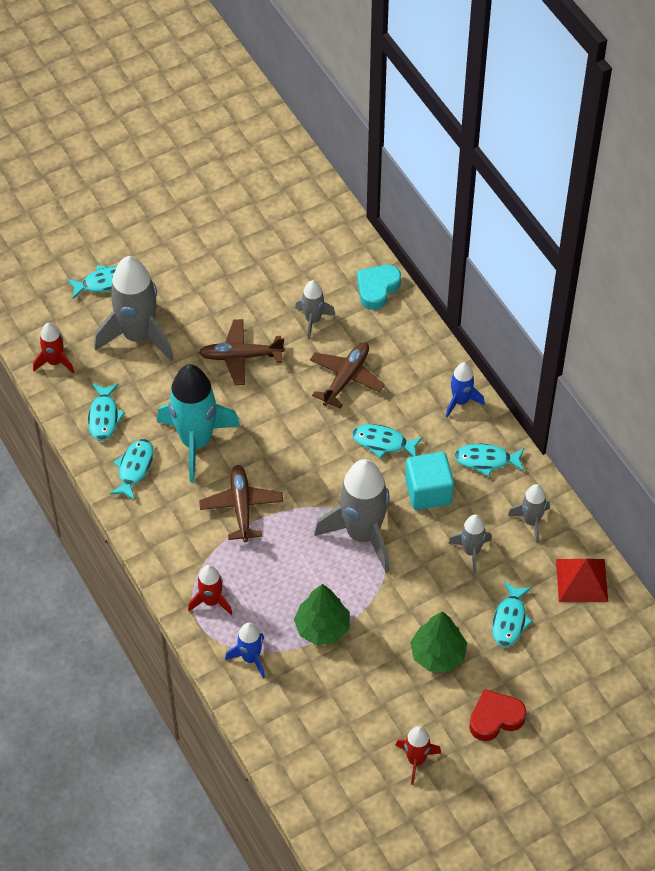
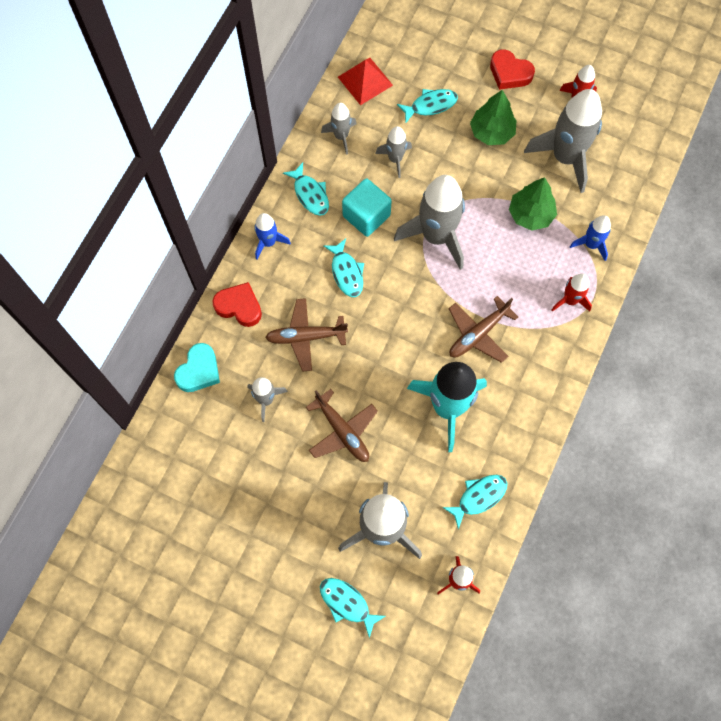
camera: 125 degrees left, 15 degrees up
turquoise fish [109,439,154,500] -> none
turquoise heart [357,265,401,310] -> turquoise heart turned 60 degrees counterclockwise [174,343,220,392]
none -> red heart [213,282,262,327]
none -> grey rocket [524,89,602,193]

